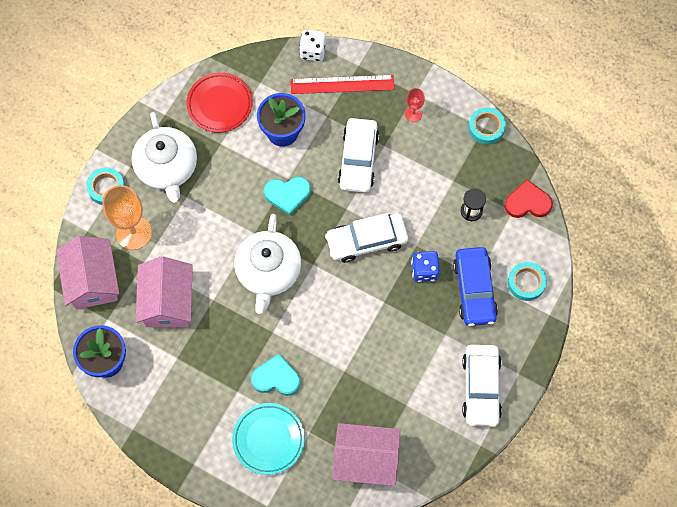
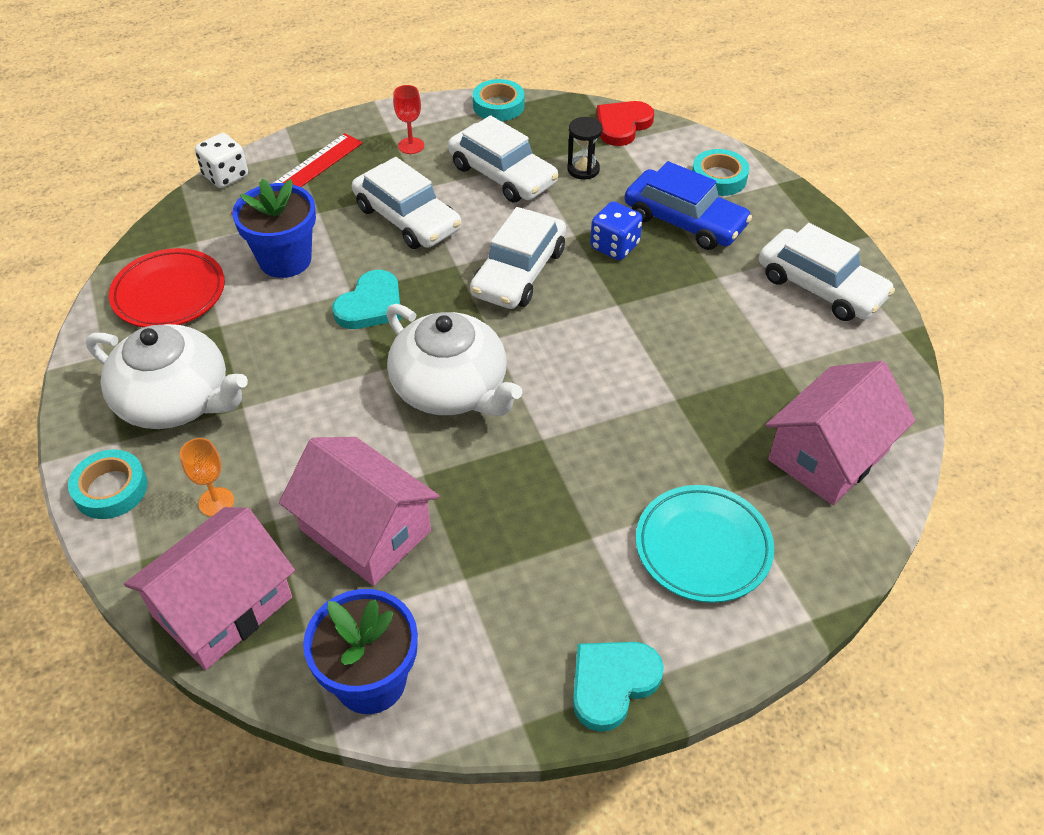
camera: 50 degrees left, 20 degrees down
pink house [56,236,119,310] -> pink house turned 75 degrees counterclockwise [124,507,295,670]
orange goblet [102,185,152,250] -> orange goblet [180,438,234,517], size x0.50
turquoise heart [251,353,301,396] -> turquoise heart moved to [573,642,664,732]
none -> white car [448,115,559,203]

